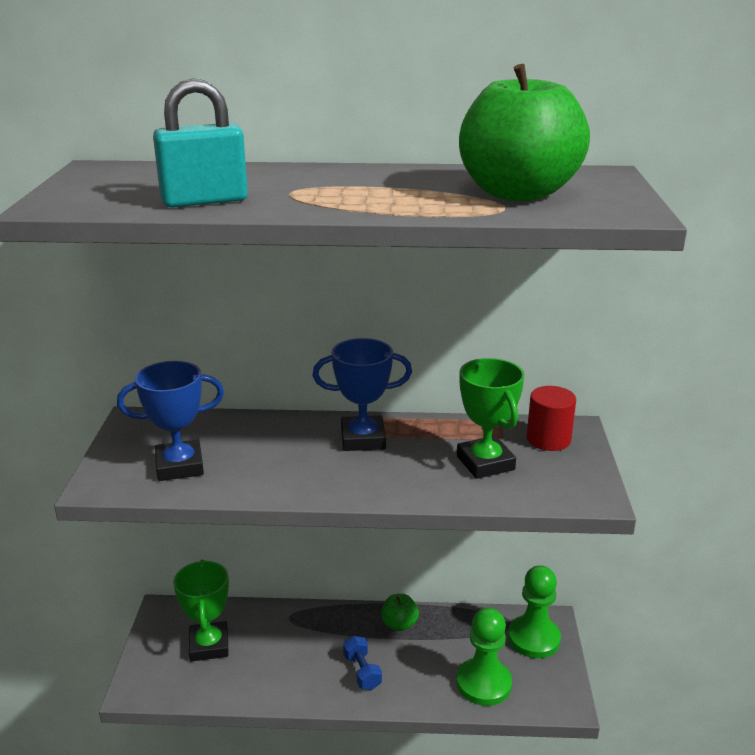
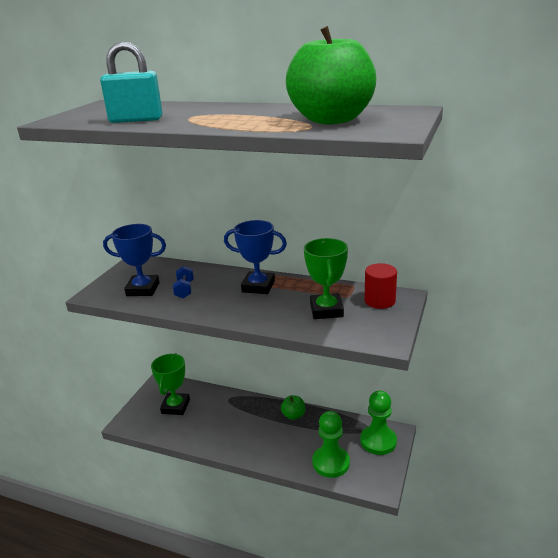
camera: 20 degrees right, 0 degrees up
blue dumbbell [343,636,382,690] -> blue dumbbell moved to [173,266,194,298]

